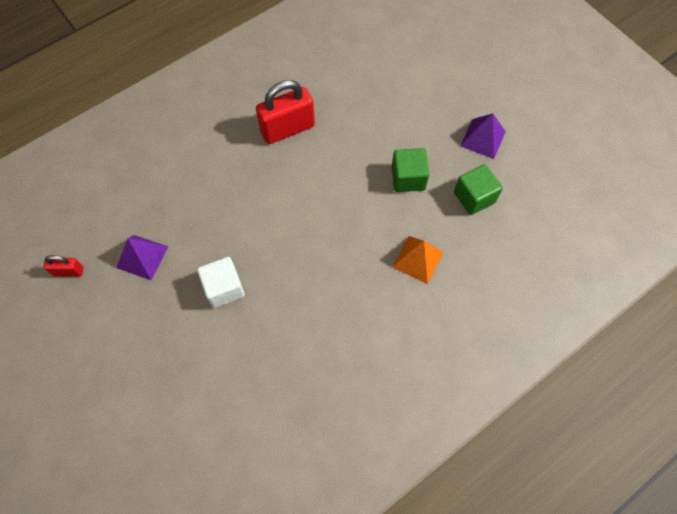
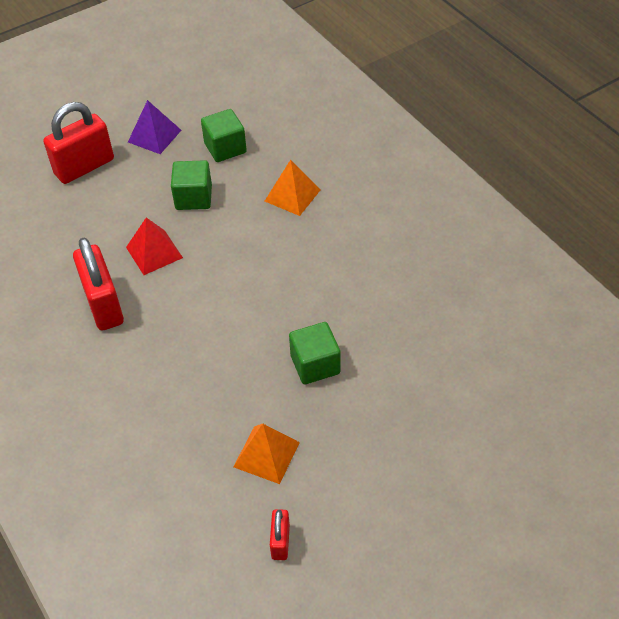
camera: 85 degrees left, 15 degrees down
purple pyramid [116,235,169,280] -> orange pyramid [233,424,300,484]
white cube [197,257,245,308] -> green cube [289,322,341,384]
none -> red padlock [43,102,114,184]
none -> red pyramid [126,217,183,275]

